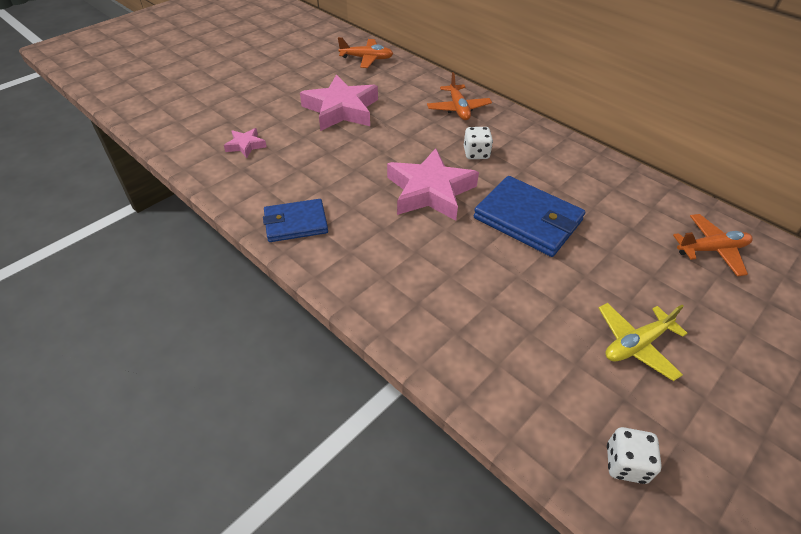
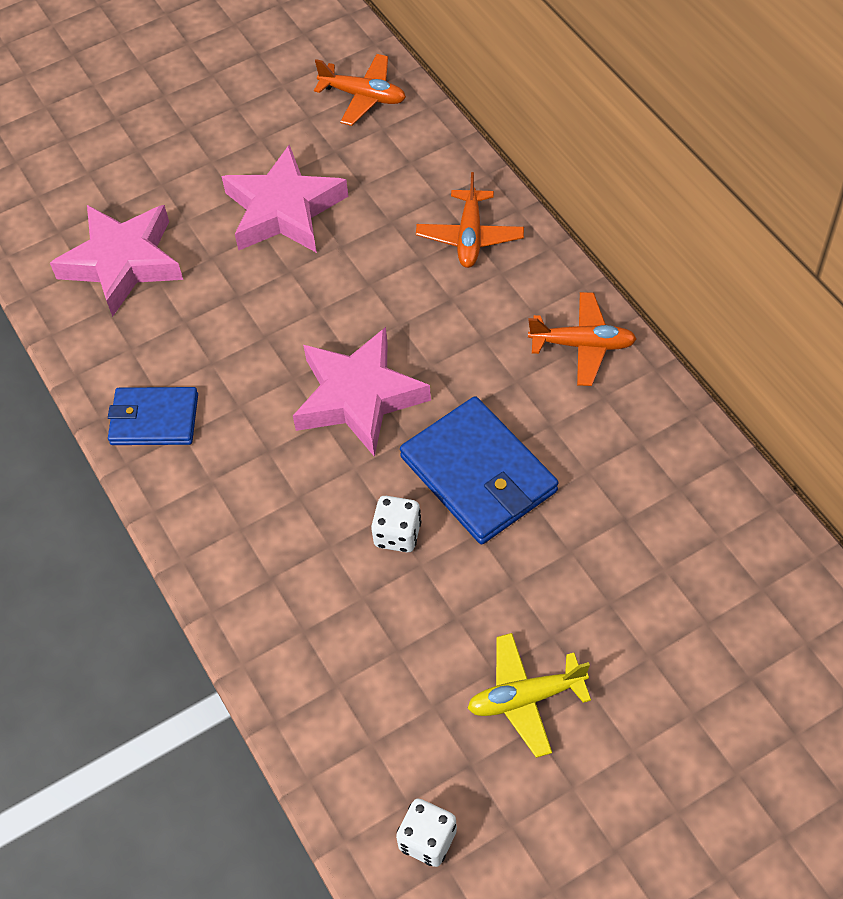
camera: 20 degrees right, 10 degrees up
pink star [224,128,267,158] -> pink star [50,205,183,317], size x2.10
white dice [464,127,493,159] -> white dice moved to [371,496,421,552]
orange plane [673,214,753,276] -> orange plane moved to [528,292,637,386]

